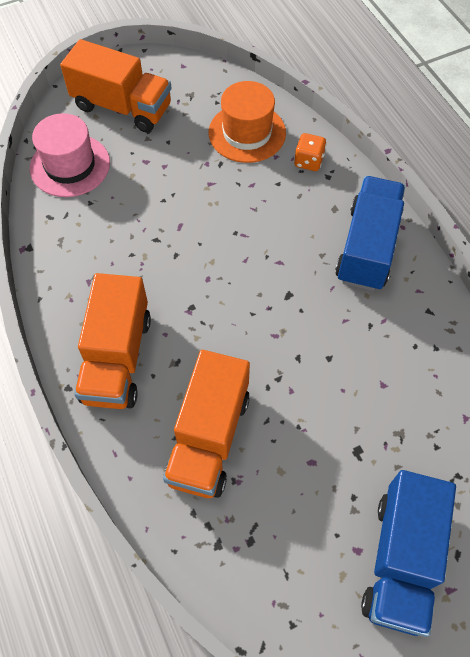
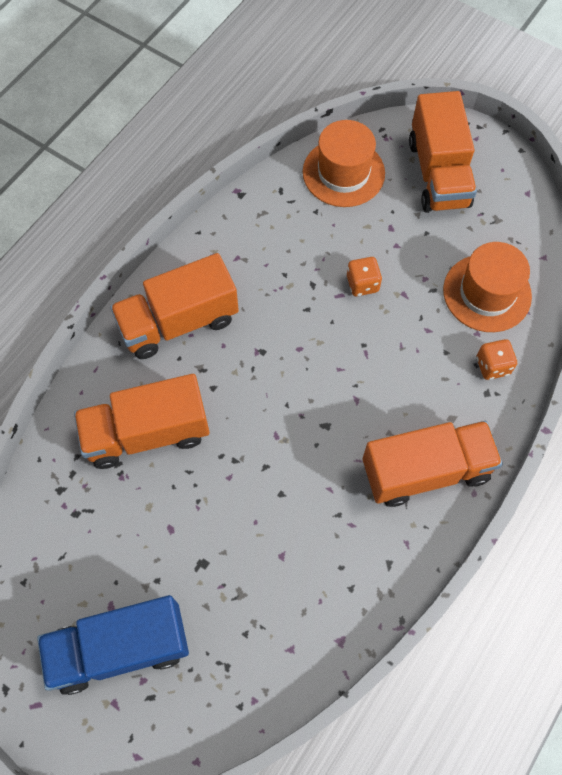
camera: 60 degrees right, 5 degrees up
pink hat [30,113,110,197] -> orange hat [303,120,385,207]
blue truck [335,176,405,291] -> orange truck [363,421,503,507]
none -> orange dice [347,257,382,296]

